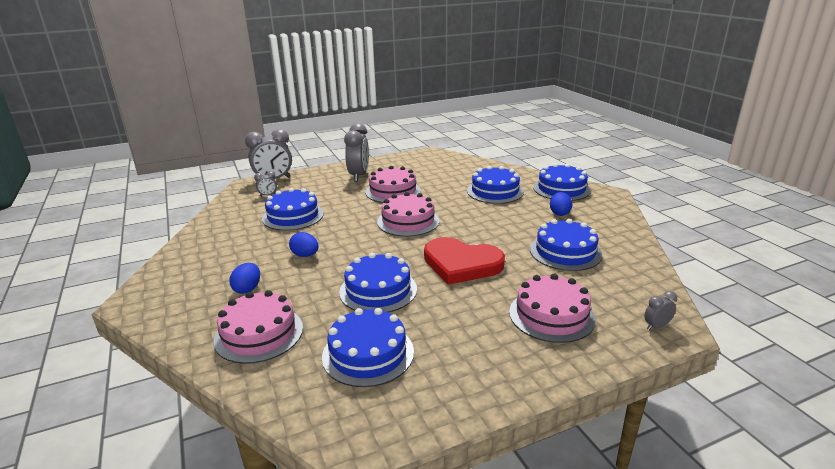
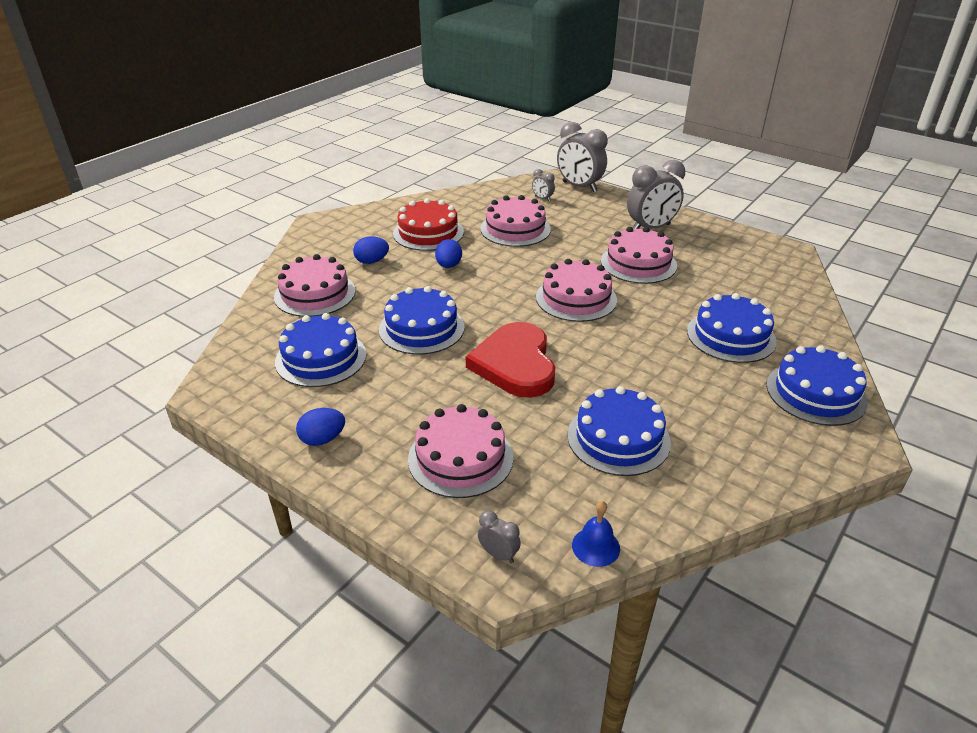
camera: 60 degrees right, 10 degrees up
blue cake [262,188,324,231] -> pink cake [480,195,551,247]
blue egg [550,192,572,216] -> blue egg moved to [296,408,345,446]
none -> red cake [393,198,464,251]
none -> blue bell [572,501,620,567]

